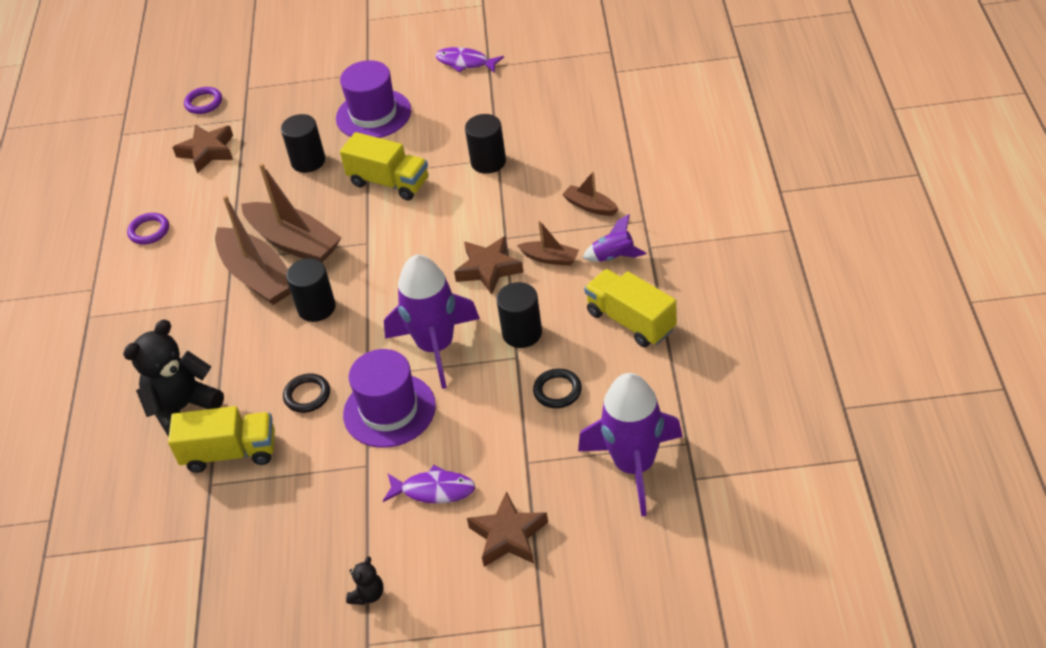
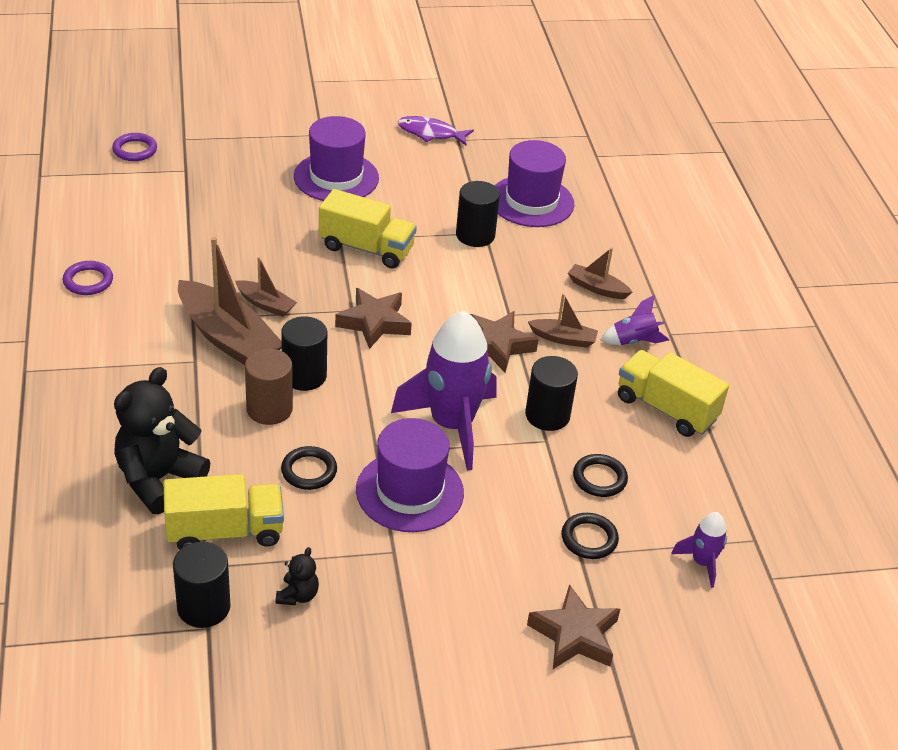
camera: 15 degrees left, 5 degrees down
brown star [172,125,233,173] -> brown star moved to [335,288,412,349]
brown boat [241,163,342,262] -> brown boat [235,257,297,317], size x0.50
black cylinder [281,114,325,173] -> black cylinder moved to [173,542,231,628]
black teddy bear [346,557,383,605] -> black teddy bear moved to [276,547,319,605]
purple fish [383,465,475,504] -> none
purple rocket [578,373,683,516] -> purple rocket [671,512,727,588], size x0.47
none -> brown cylinder [245,349,293,425]
none -> purple hat [494,140,574,227]
none -> black ring [562,513,619,559]

